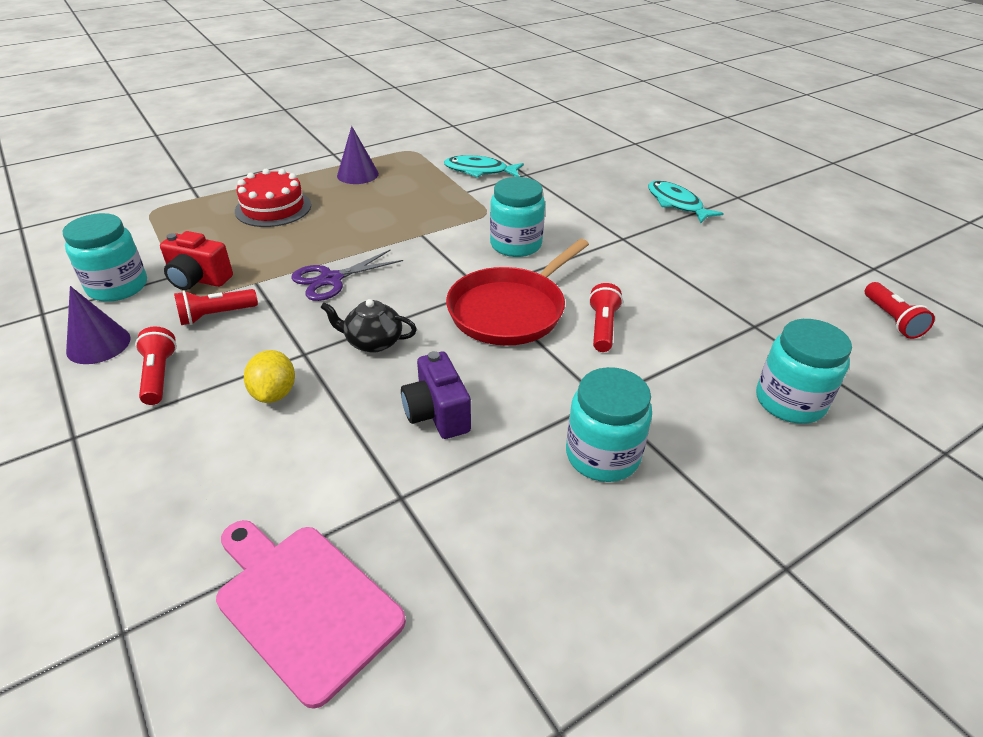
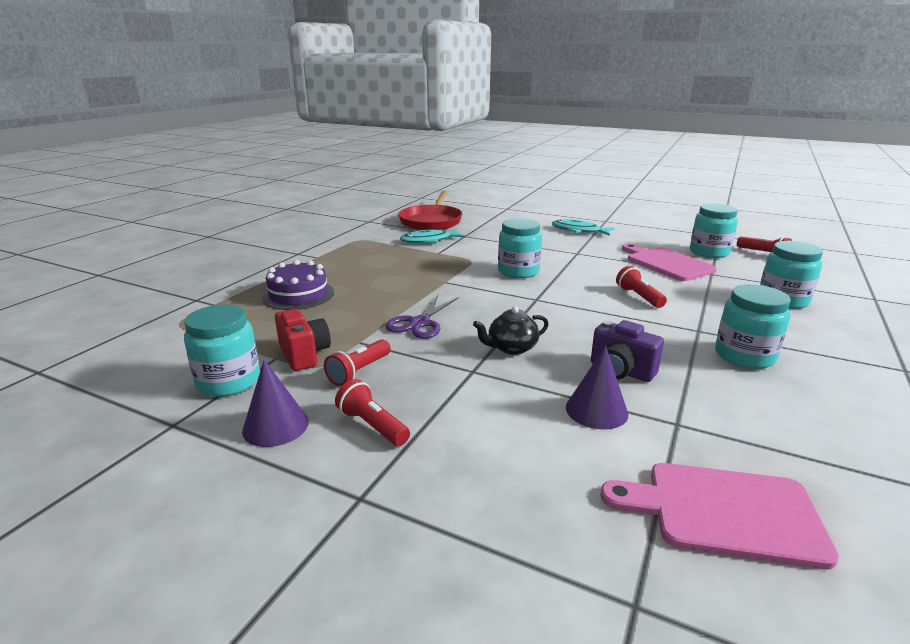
camera: 30 degrees left, 15 degrees down
red camera [160,231,233,290] -> red camera turned 105 degrees counterclockwise [275,309,331,371]
red cake [235,169,311,227] -> purple cake [262,260,334,310]
yellow lemon [244,350,295,403] -> none
purple cone [337,126,379,184] -> purple cone moved to [566,346,628,430]
red pan [446,239,589,346] -> red pan moved to [398,191,463,230]
none -> pink cutting board [622,244,717,281]
none -> turquoise jar [690,203,738,258]

